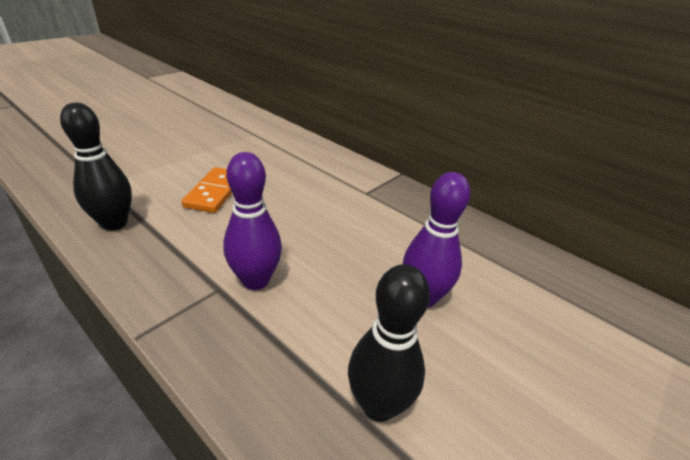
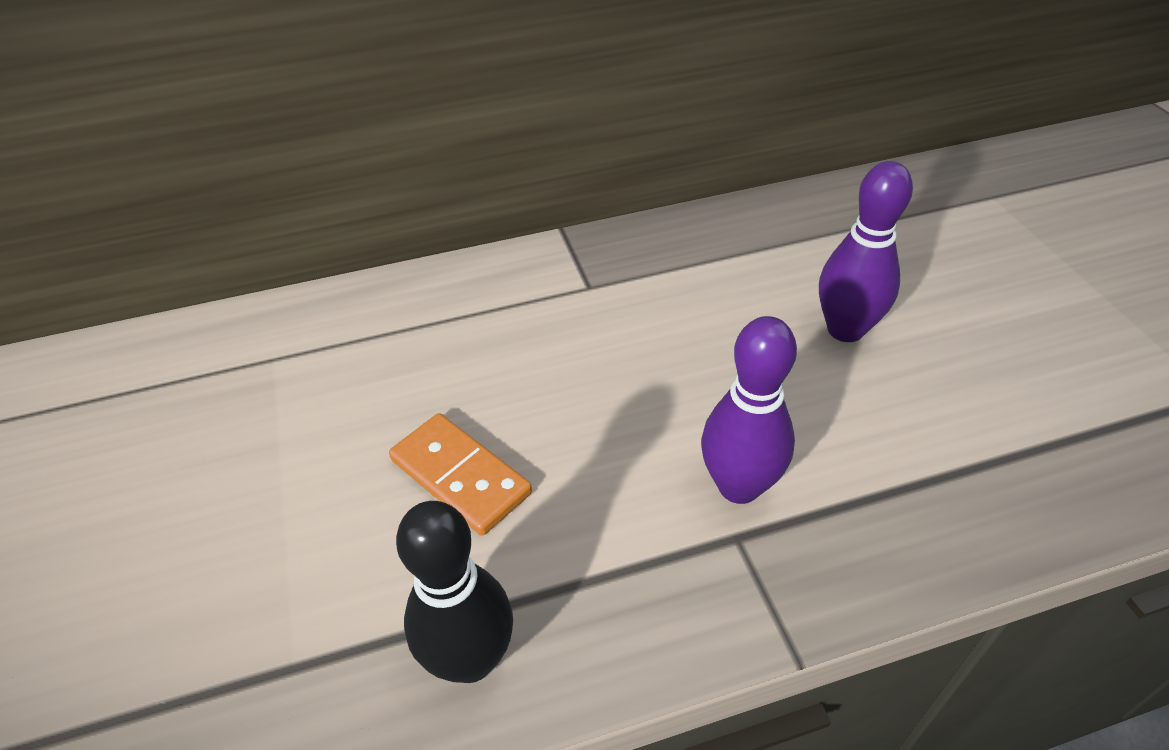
camera: 55 degrees left, 10 degrees up
black bowling pin [348,264,430,422] -> none

